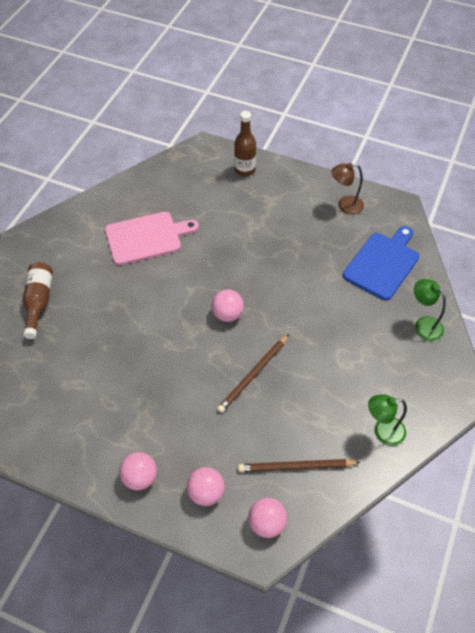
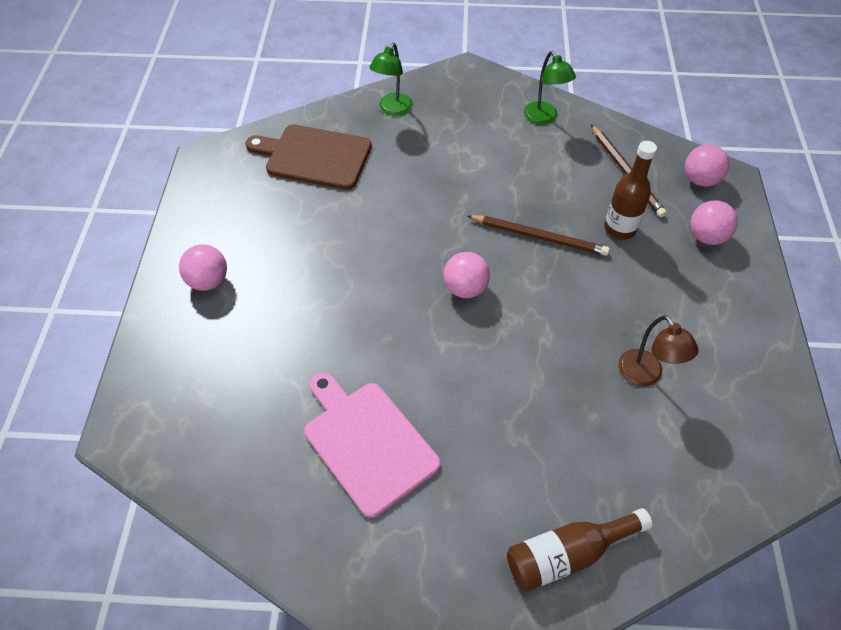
camera: 110 degrees left, 0 degrees up
pink ball [119,452,157,490] -> pink ball moved to [179,244,227,291]
brown bottle [234,111,256,176] -> brown bottle moved to [604,141,657,239]
brown lamp [331,163,364,214] -> brown lamp moved to [618,315,699,387]
blue cutting board [343,226,419,300] -> brown cutting board [245,124,372,190]

